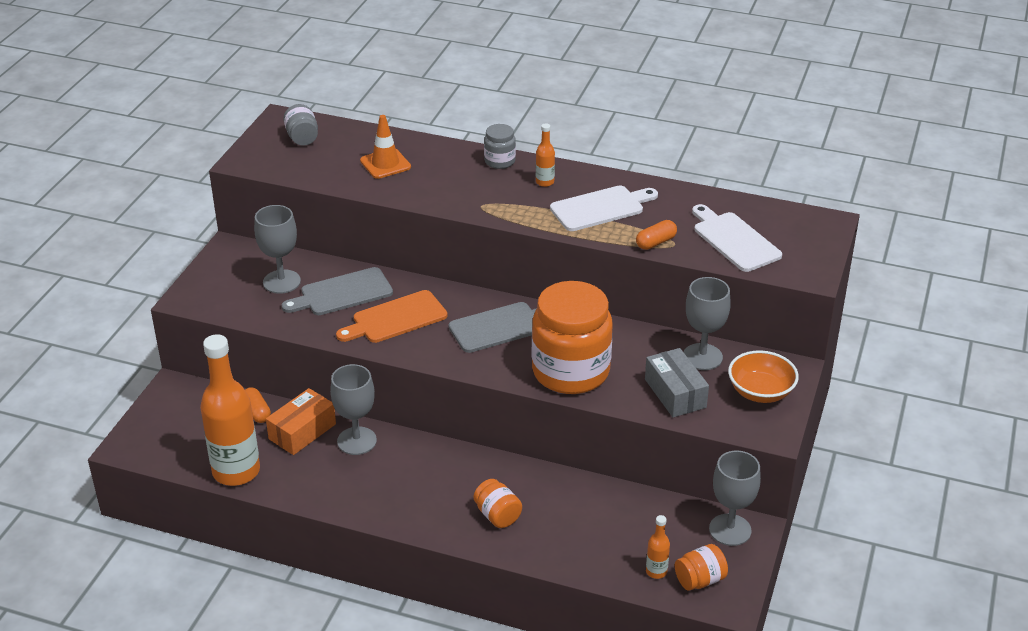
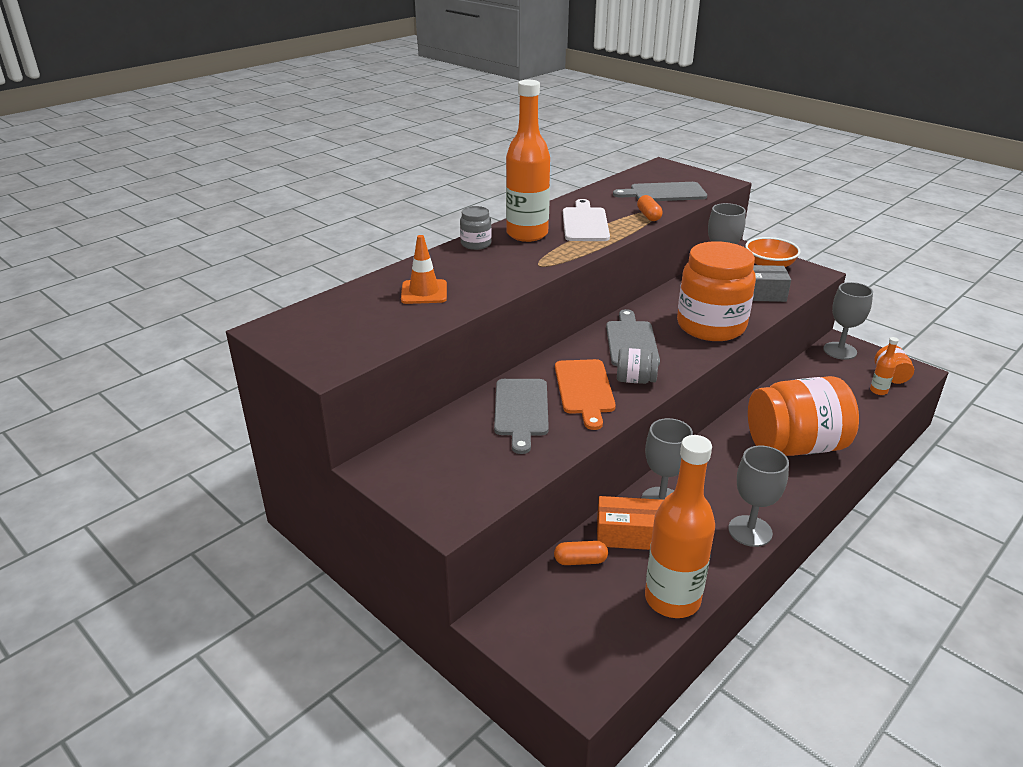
camera: 65 degrees left, 5 degrees down
grey goblet [254,205,301,294] -> grey goblet moved to [728,446,789,547]
orange box [266,388,336,455] -> orange box turned 60 degrees counterclockwise [597,496,663,550]
grey jar [283,104,318,146] -> grey jar moved to [617,348,659,384]
orange jar [474,479,522,528] -> orange jar [748,376,859,456], size x2.27
orange bottle [536,123,555,187] -> orange bottle [506,80,550,242], size x2.38
white cutting board [692,204,782,272] -> grey cutting board [613,182,707,201]

